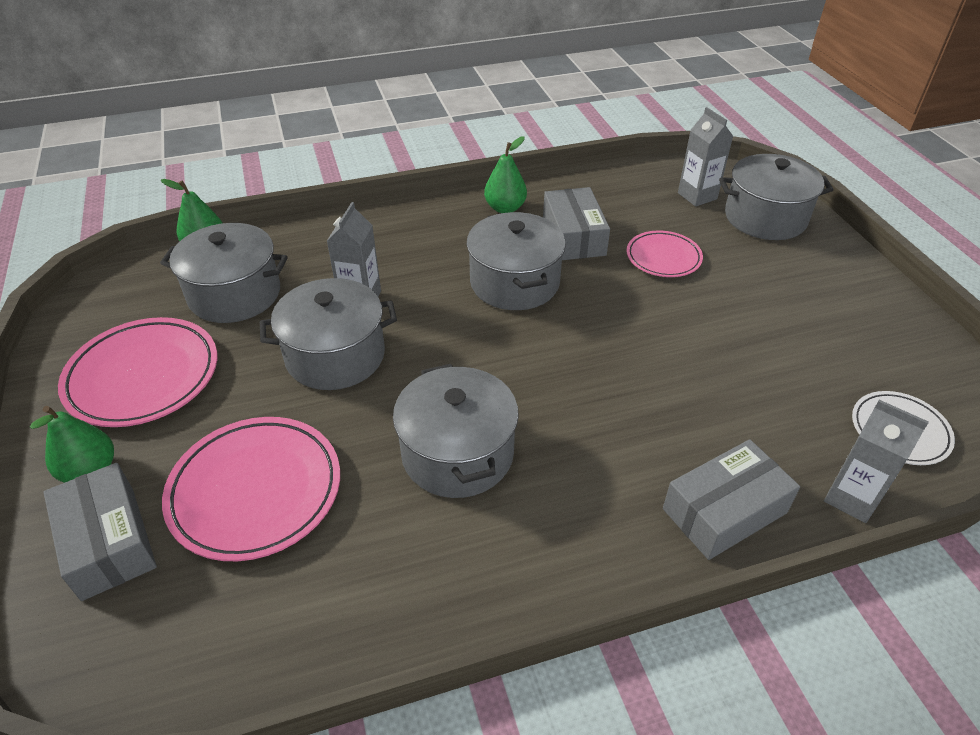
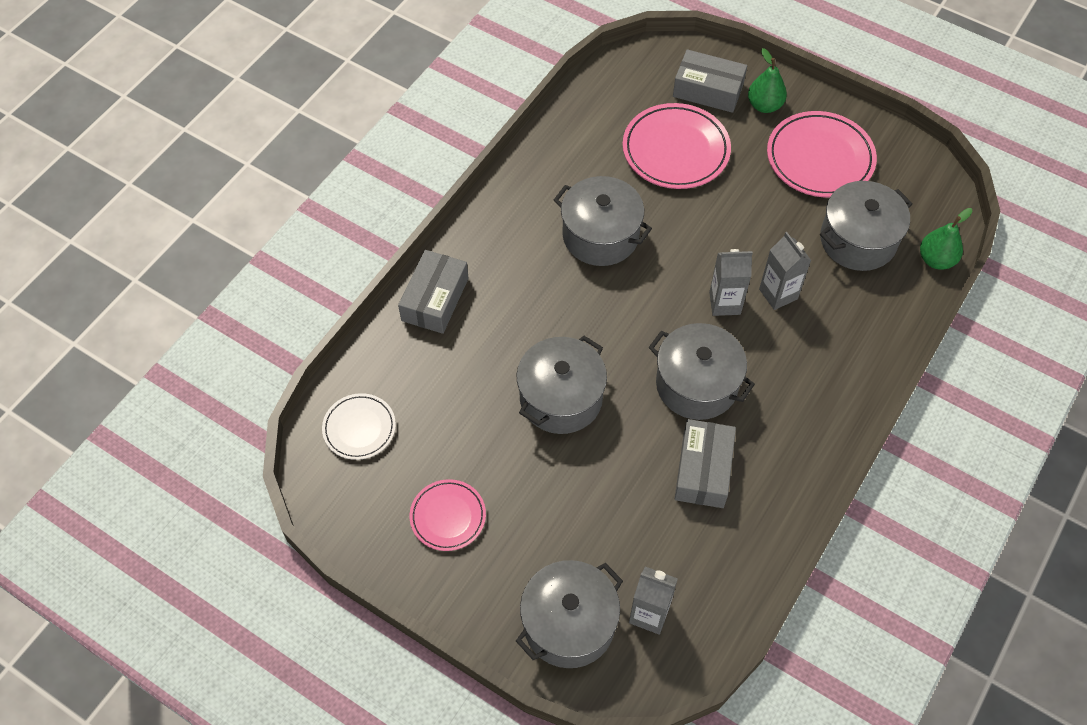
camera: 140 degrees right, 15 degrees up
grey pot [260,278,397,390] -> grey pot moved to [517,336,607,434]
green pear [484,136,527,213] -> none
grey box [543,187,610,260] -> grey box turned 60 degrees clockwise [674,419,736,508]
pink plate [626,231,703,277] -> pink plate moved to [410,479,486,551]
grey carton [824,400,929,523] -> grey carton moved to [709,249,753,316]

